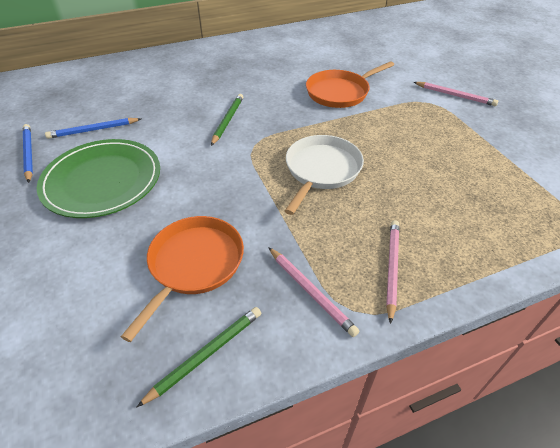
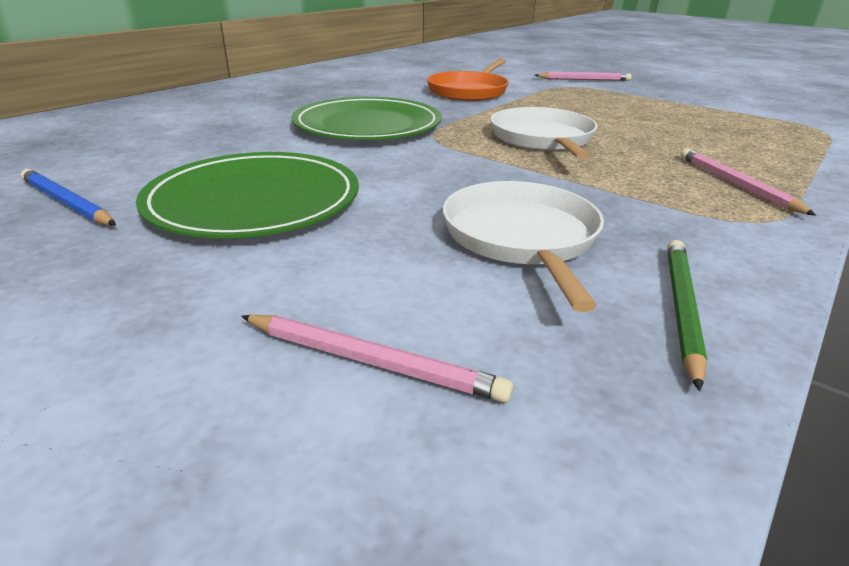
camera: 30 degrees left, 15 degrees down
blue pencil [45,118,141,139] -> none
orange pan [121,216,244,342] -> white pan [443,181,604,312]
green pencil [211,94,243,146] -> green plate [292,97,442,140]
pink pencil [268,247,359,337] -> pink pencil moved to [241,315,514,403]

